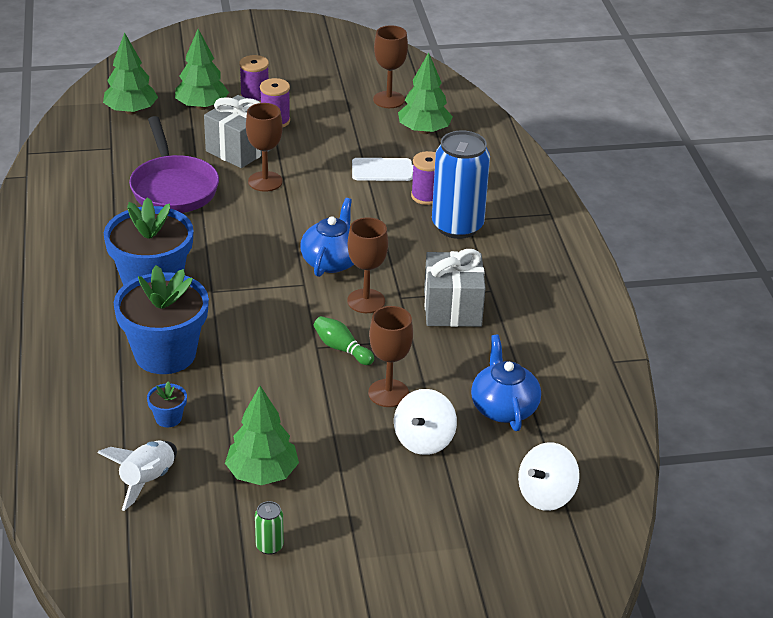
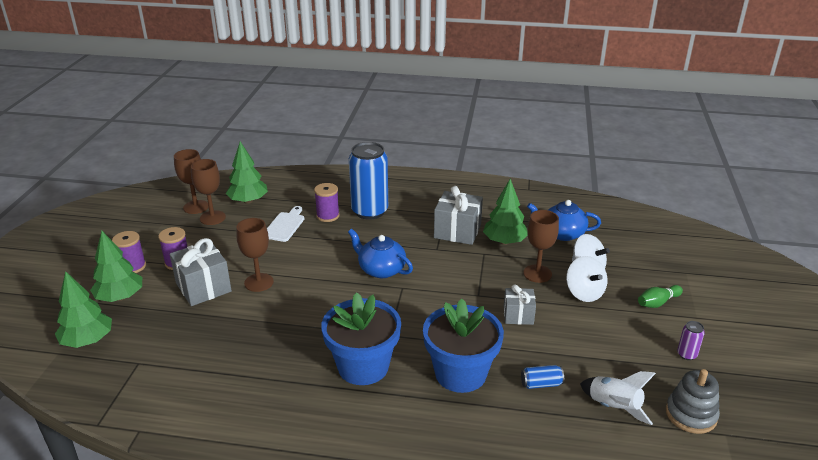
camera: 70 degrees left, 5 degrees down
purple pan [129,116,219,213] -> none
blue flower pot [147,381,187,427] -> blue can [521,365,564,389]
green tree [225,386,299,485] -> green tree moved to [483,179,528,245]
green can [255,501,284,555] -> purple can [677,321,705,360]
green bowling pin [314,316,374,365] -> green bowling pin moved to [638,285,683,308]
brown goblet [347,217,388,313] -> brown goblet moved to [191,159,226,225]
white spinning top [518,442,580,511] -> white spinning top moved to [566,256,608,302]
none -> grey gift [504,285,536,325]
none -> grey stacking toy [666,369,720,434]

